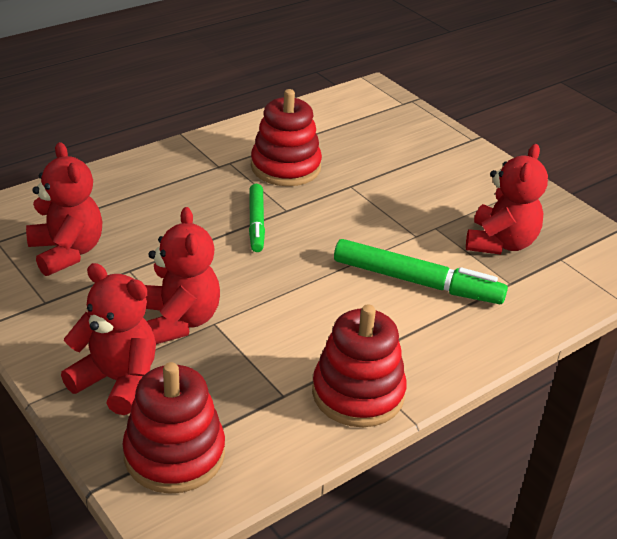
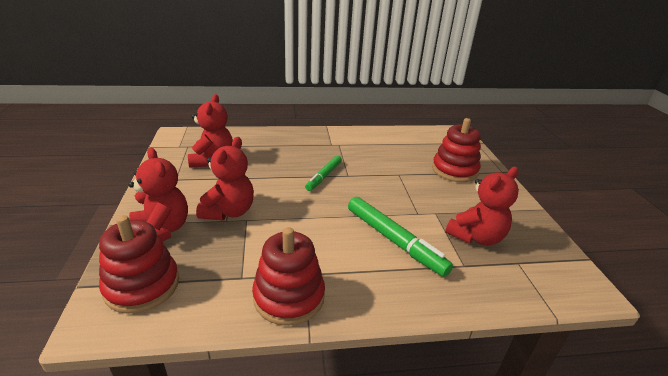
camera: 30 degrees right, 5 degrees down
red stacking toy [251,89,322,186] -> red stacking toy moved to [432,118,481,182]

